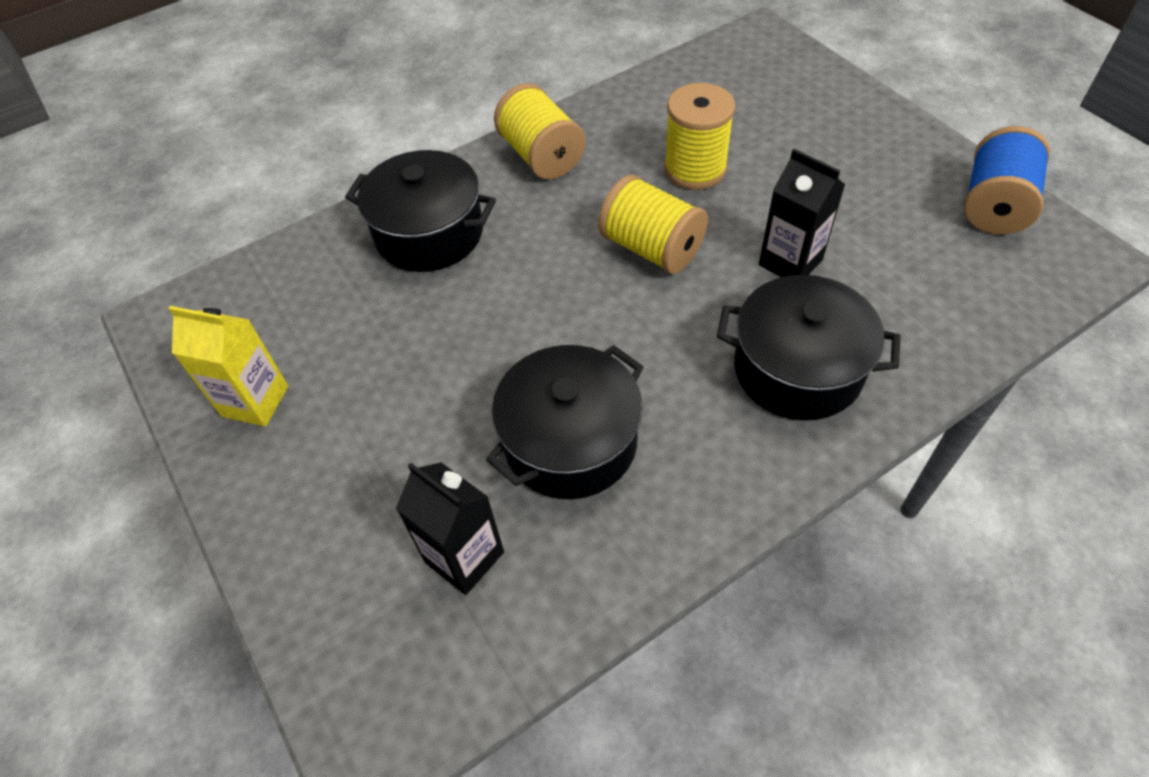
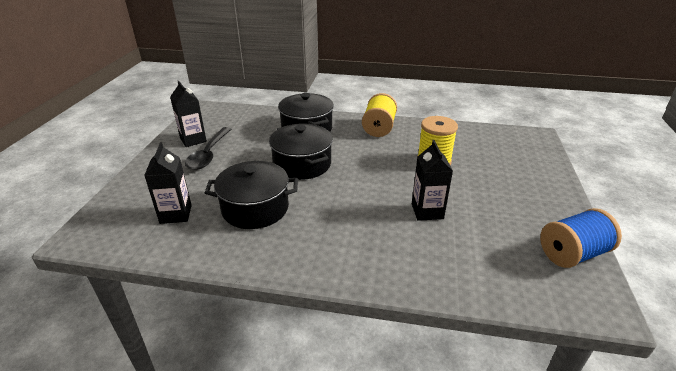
camera: 40 degrees right, 20 degrees down
yellow carton [168,306,288,427] -> black carton [170,81,207,147]
yellow spool [598,175,708,274] -> none
black pot [717,275,900,421] -> black pot moved to [269,123,333,180]
none -> black spoon [185,127,231,170]

